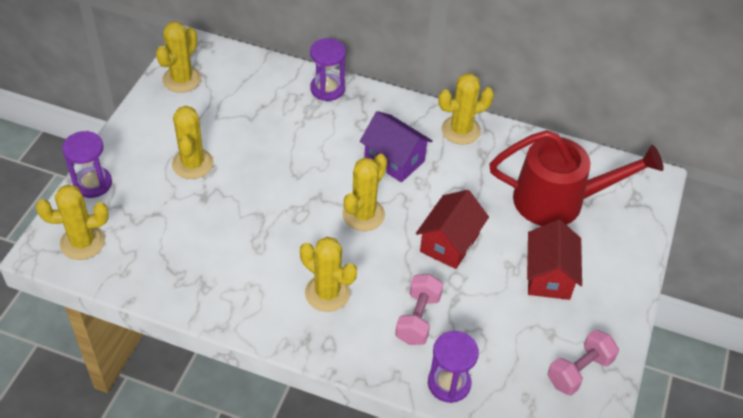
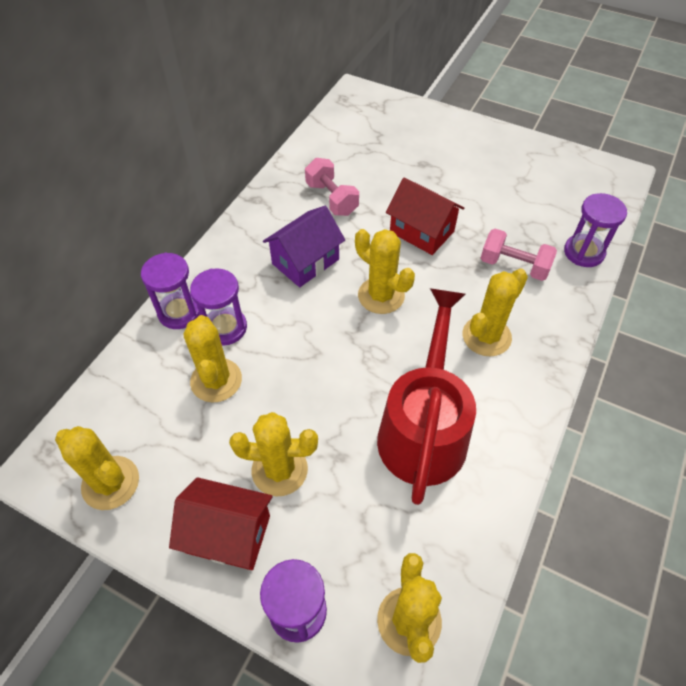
camera: 80 degrees left, 5 degrees up
yellow cactus [439,73,494,145] -> yellow cactus moved to [184,315,242,403]
red watering can [489,130,664,226] -> red watering can moved to [377,288,476,505]
red house [527,219,582,300] -> red house moved to [169,477,273,570]
pink dumbbell [548,330,619,396] -> pink dumbbell moved to [305,158,359,216]
none -> purple hourglass [190,268,247,346]

